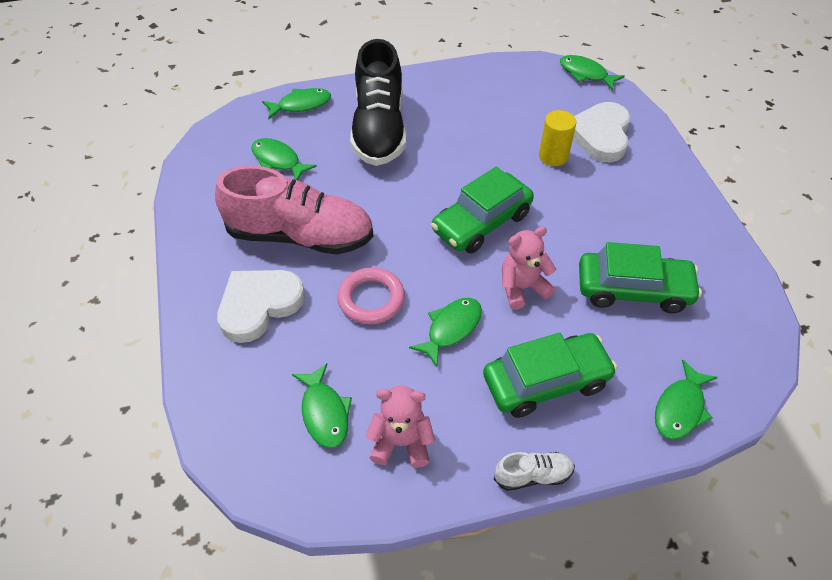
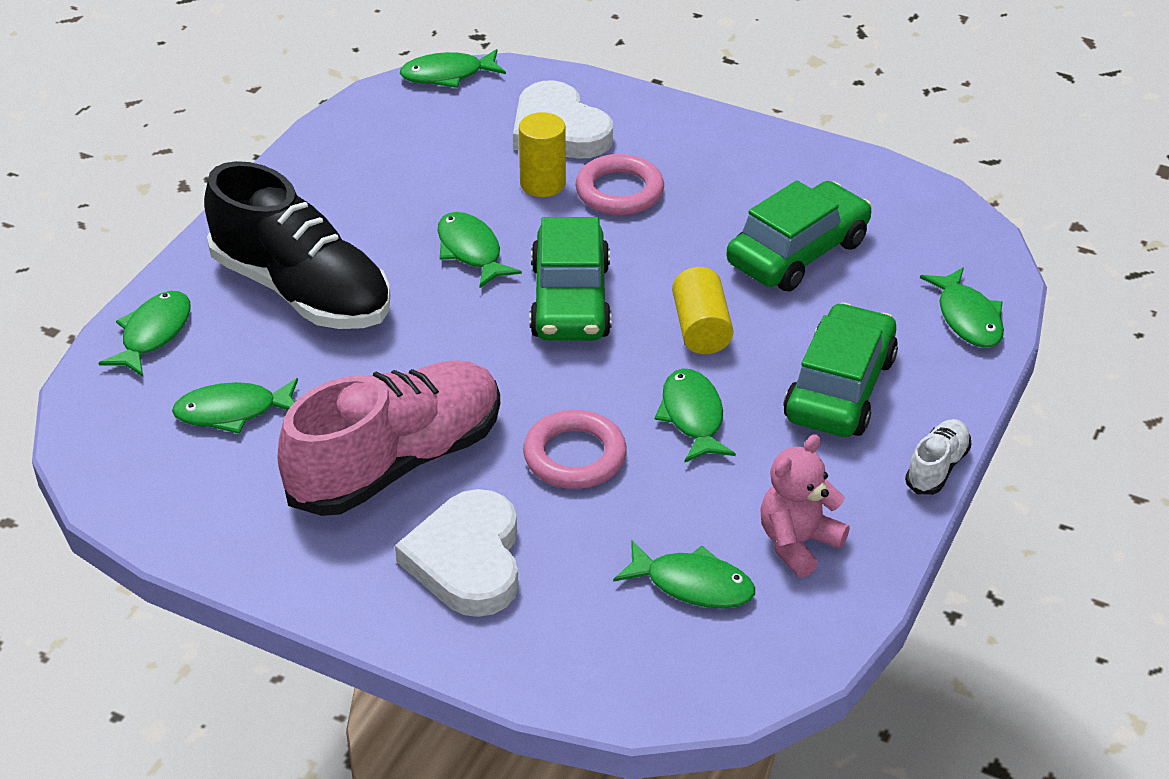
camera: 50 degrees left, 10 degrees down
pink teddy bear [502,226,556,310] -> yellow cylinder [672,267,733,354]
none -> green fish [437,212,522,289]
none -> pink ring [575,154,664,215]

